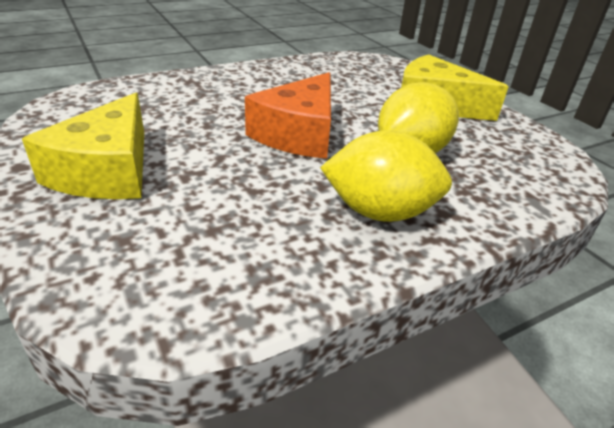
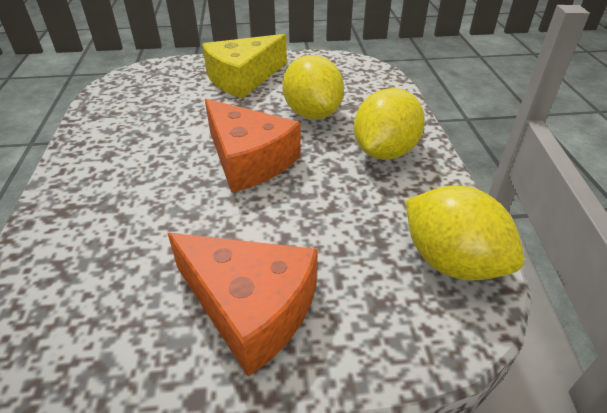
camera: 65 degrees left, 5 degrees up
yellow cheese [22,93,144,199] -> orange cheese [167,233,318,377]
none -> yellow lemon [406,186,524,280]

